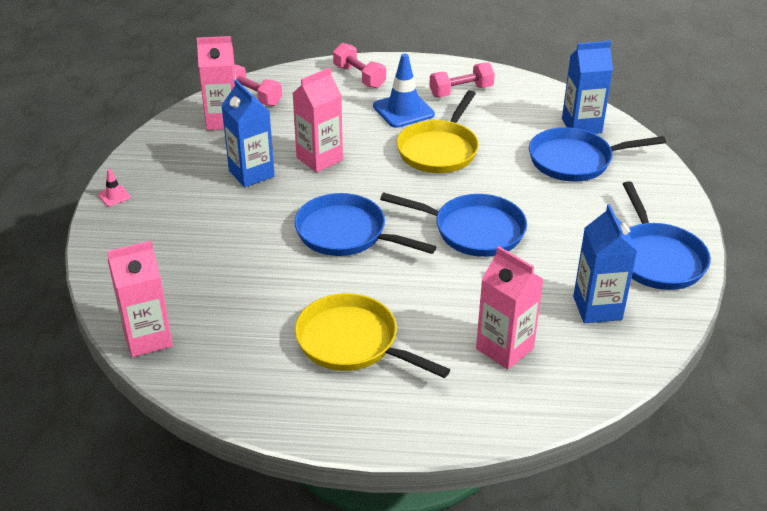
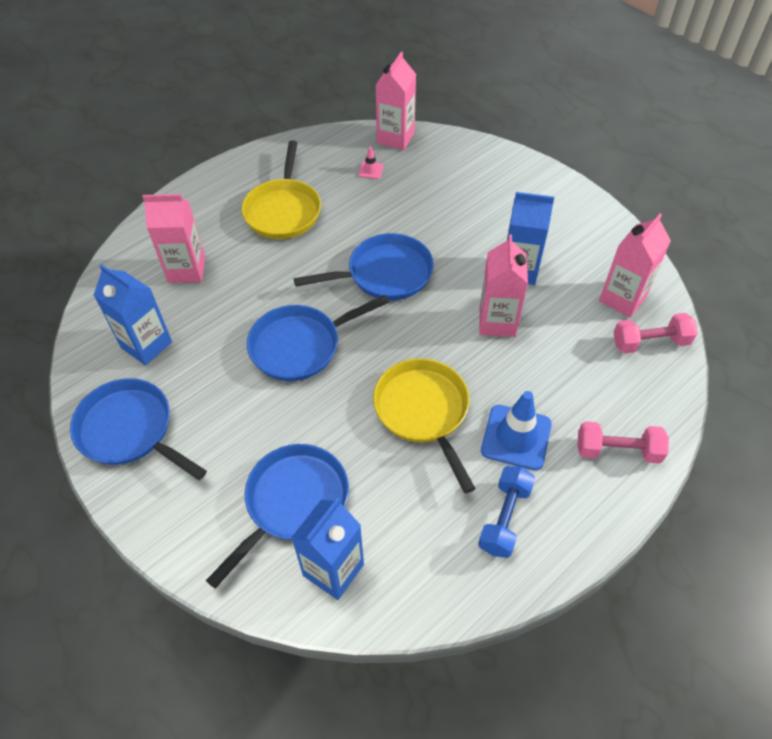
camera: 135 degrees right, 15 degrees up
pink traffic cone [98,169,131,206] -> pink traffic cone moved to [359,147,383,179]
yellow pan [295,293,450,378] -> yellow pan turned 105 degrees clockwise [241,140,321,239]
pink dumbbell [429,62,495,97] -> blue dumbbell [478,466,535,558]

